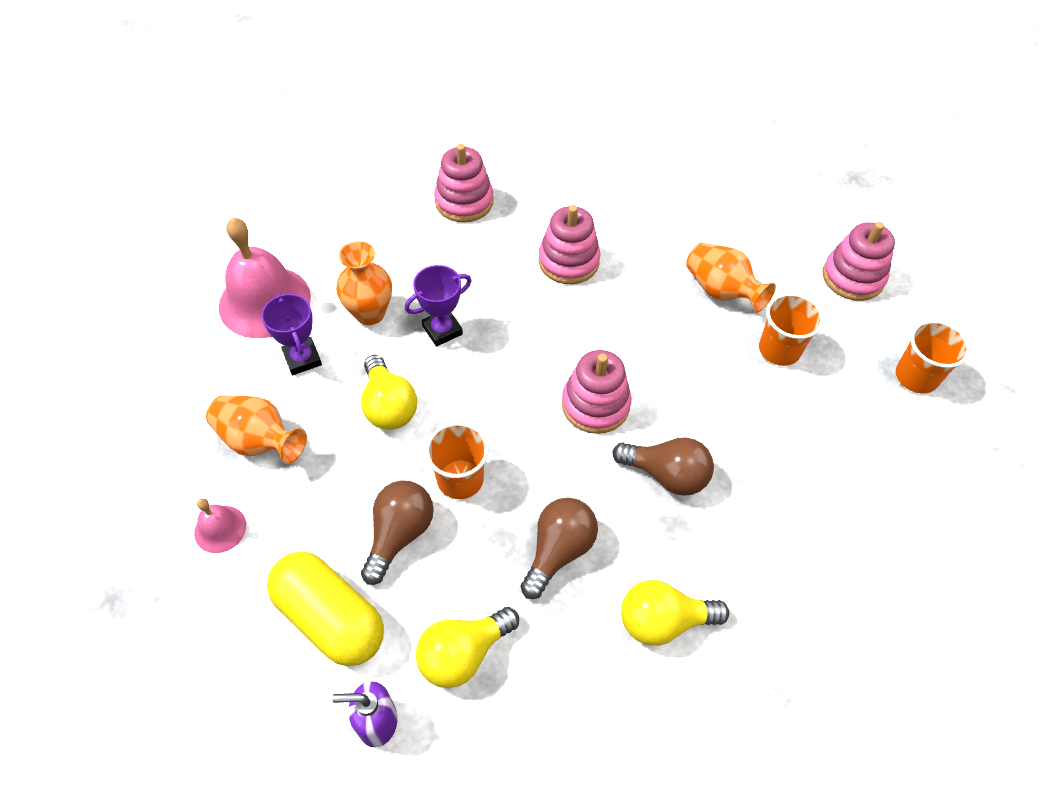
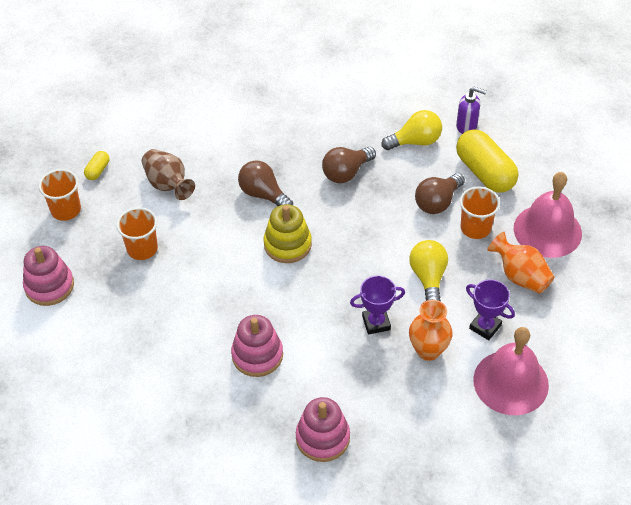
camera: 160 degrees left, 5 degrees down
pink bell [194,498,246,553] -> pink bell [514,172,582,258], size x2.10
purple trophy [261,293,322,375] -> purple trophy turned 45 degrees counterclockwise [466,279,515,340]
orange cup [425,422,489,499] -> orange cup moved to [460,187,500,239]
pink stacking toy [562,350,631,434] -> yellow stacking toy [264,204,312,263]
yellow light bulb [621,580,729,646] -> none
orange vase [686,243,776,313] -> none
none -> yellow capsule [84,151,109,180]
none -> brown vase [142,149,195,200]

